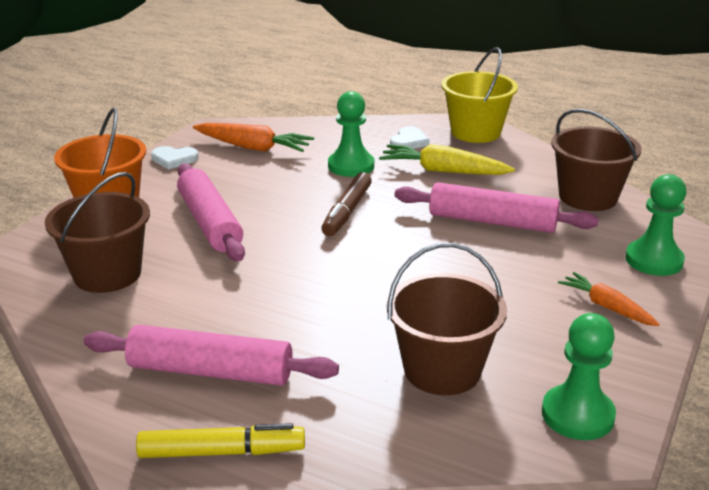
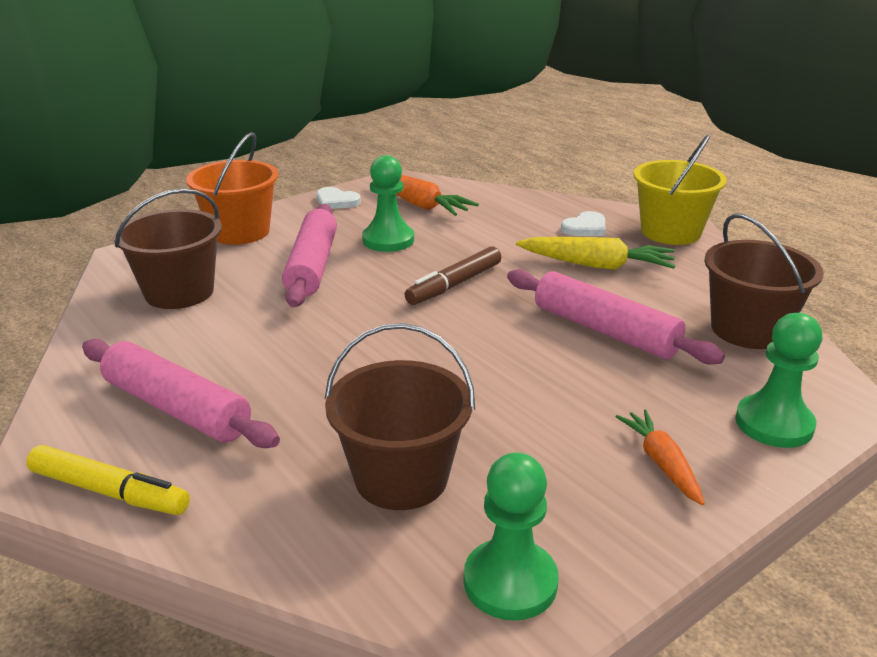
camera: 25 degrees right, 0 degrees up
green pawn [328,91,374,177] -> green pawn moved to [362,155,414,252]
yellow carrot [379,144,515,175] -> yellow carrot turned 150 degrees clockwise [516,237,675,270]

